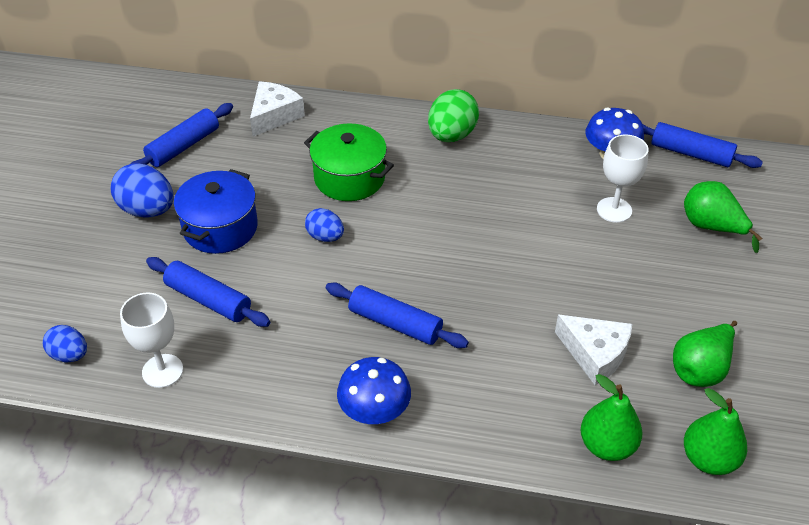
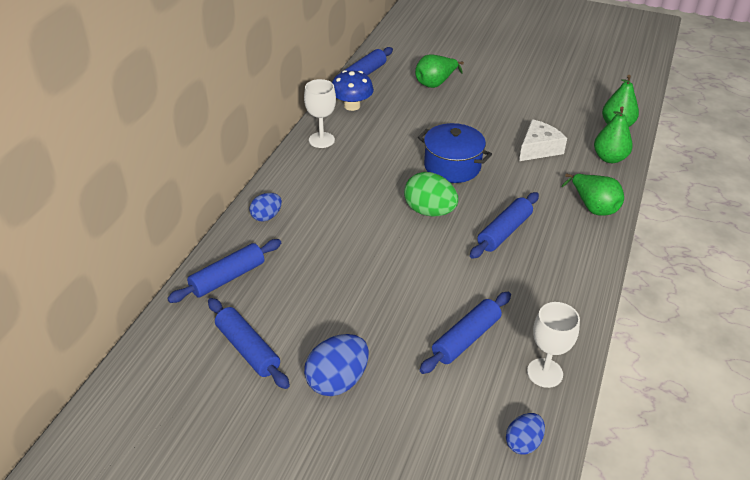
camera: 80 degrees left, 5 degrees down
blue pot [174,169,258,254] -> blue pot moved to [418,123,492,183]
white cheese [250,81,305,137] -> blue rolling pin [167,239,281,303]
green pot [304,124,394,201] -> none
blue egg [305,208,344,242] -> blue egg moved to [249,193,282,222]
blue mushroom [337,357,411,424] -> none
green egg [428,89,479,142] -> green egg moved to [404,172,458,217]
white goblet [597,135,649,223] -> white goblet moved to [304,79,336,148]
green pear [673,321,737,387] -> green pear moved to [561,173,624,216]

